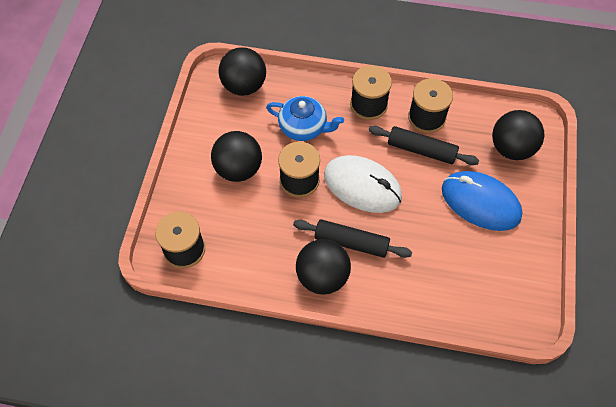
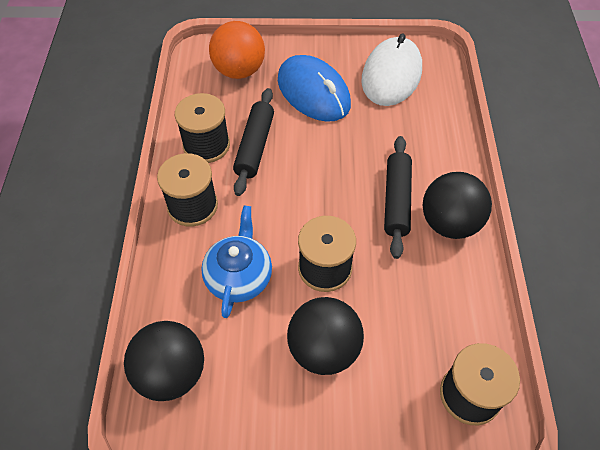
camera: 100 degrees left, 5 degrees down
white mouse [324,155,402,213] -> white mouse moved to [361,33,422,106]
blue mouse [442,171,522,231] -> blue mouse turned 60 degrees counterclockwise [278,55,351,122]
black ball [492,110,544,160] -> orange ball [209,21,265,79]

